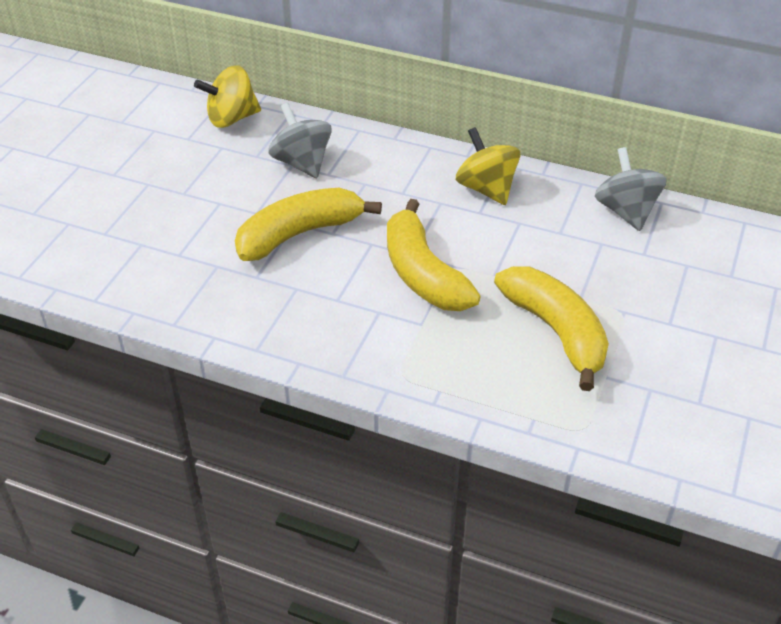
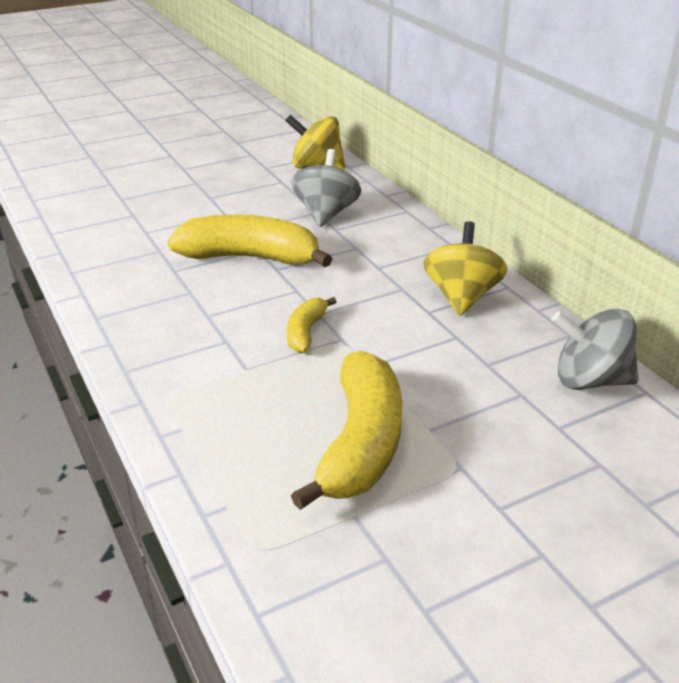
camera: 40 degrees right, 10 degrees down
yellow banana [387,199,481,311] -> yellow banana [287,297,336,353], size x0.50
grey spinning top [595,147,667,231] -> grey spinning top turned 105 degrees counterclockwise [551,309,638,390]

